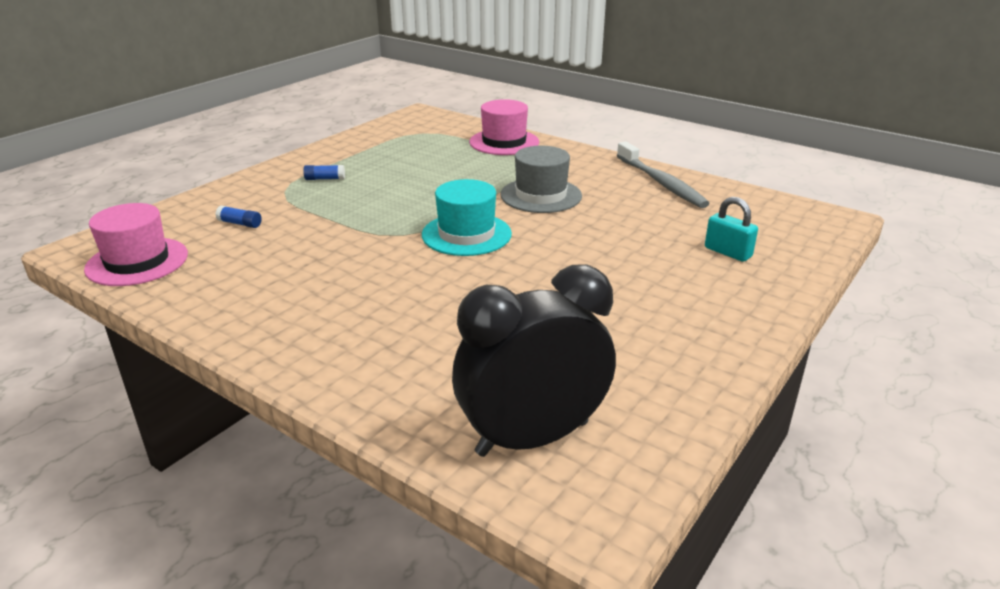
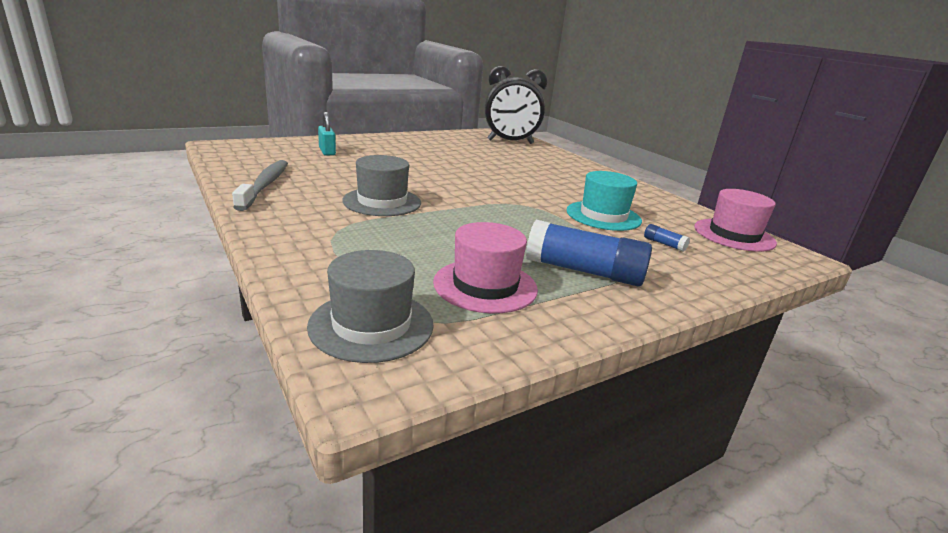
camera: 160 degrees left, 5 degrees down
blue glue stick [303,165,345,180] -> blue glue stick [526,220,652,286], size x2.40
turquoise hat [422,179,512,256] -> turquoise hat moved to [566,171,642,231]
pink hat [469,99,539,155] -> pink hat moved to [433,222,538,313]
none -> grey hat [307,250,434,363]

